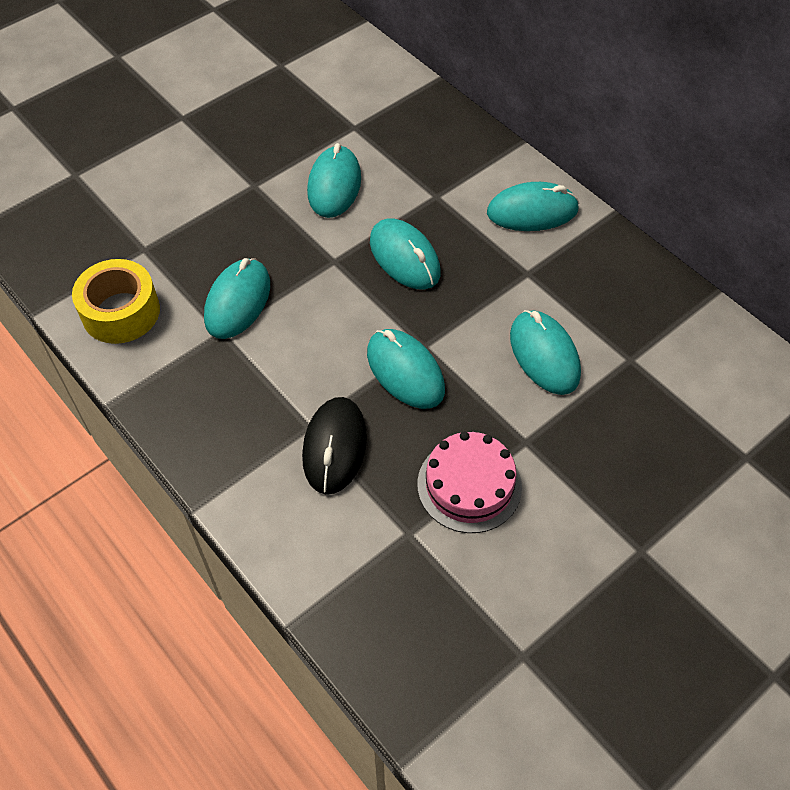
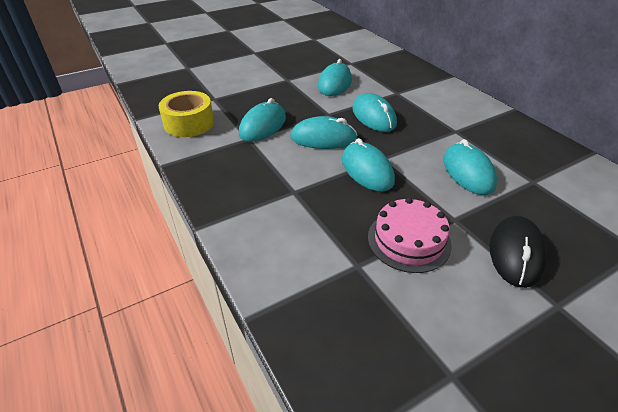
camera: 10 degrees right, 15 degrees down
black mouse [302,397,367,494] -> black mouse moved to [490,216,547,288]
turquoise mouse [487,182,579,231] -> turquoise mouse moved to [290,116,358,149]

